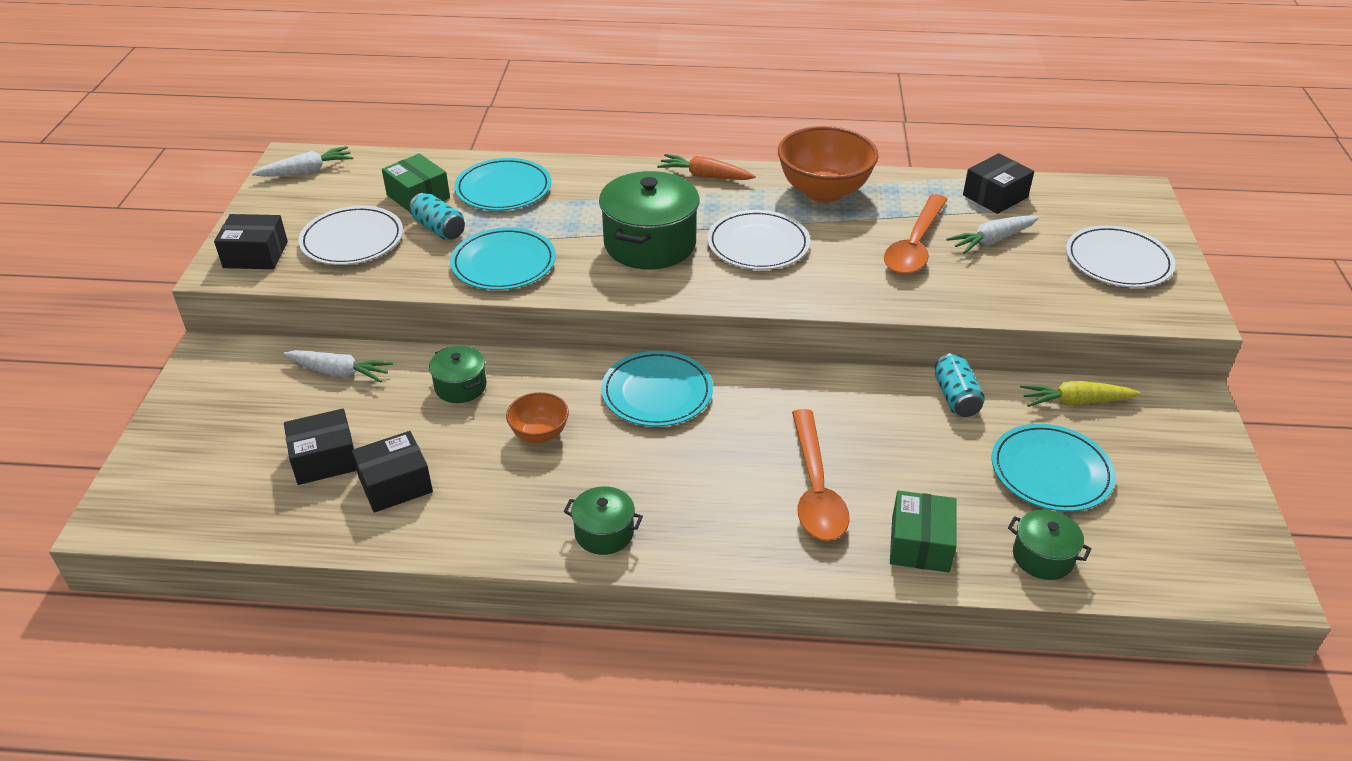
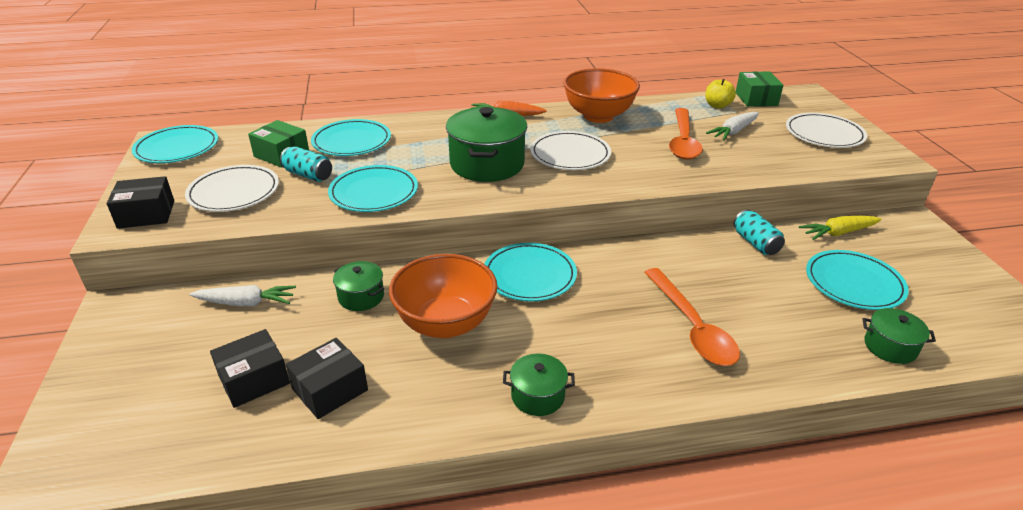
camera: 15 degrees left, 5 degrees down
white carrot [252,146,353,177] -> turquoise plate [132,125,218,163]
orange bowl [506,392,569,443] -> orange bowl [389,254,498,338], size x1.91
green box [890,490,957,573] -> green box moved to [736,71,783,107]
black box [963,153,1034,214] -> yellow apple [705,79,736,109]

